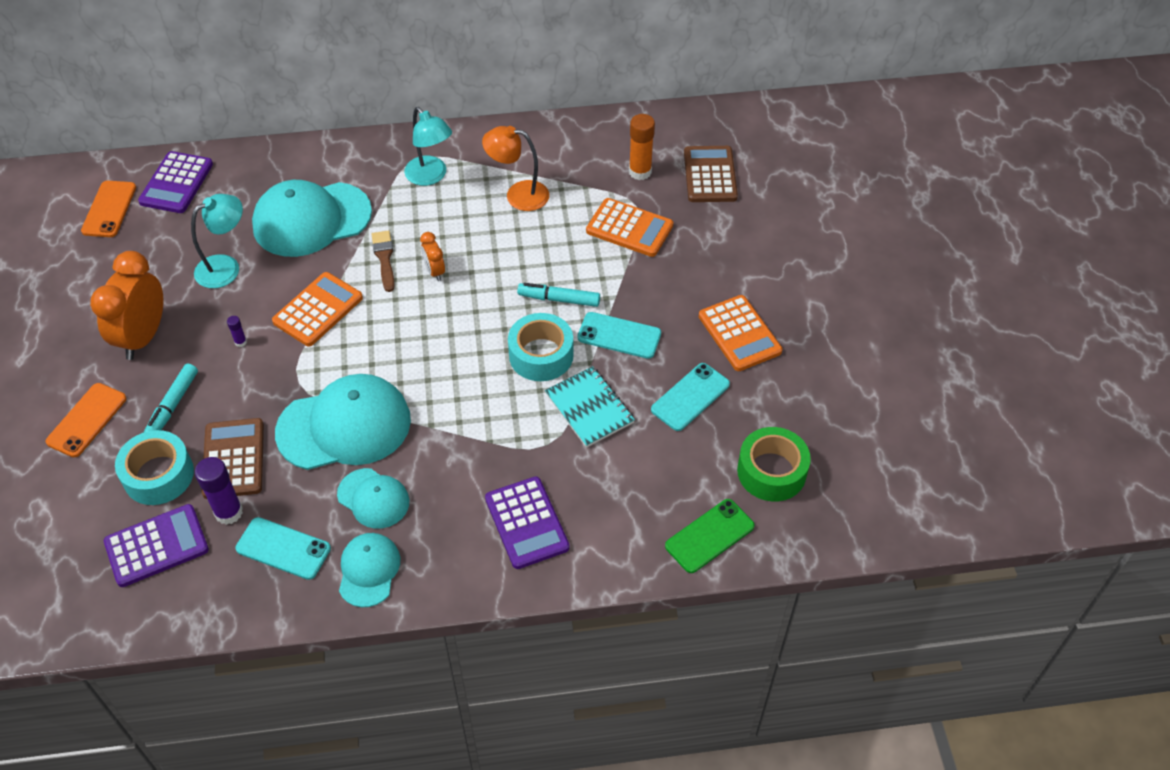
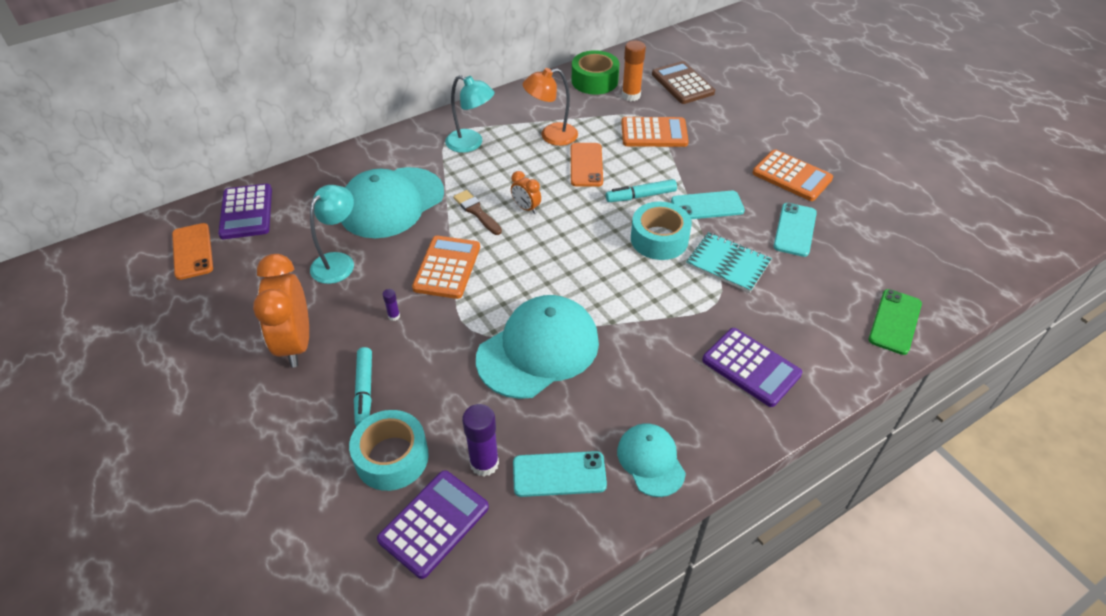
camera: 25 degrees left, 5 degrees down
orange phone [45,383,126,457] -> orange phone moved to [571,143,603,187]
brown calculator [201,418,264,499] -> none
turquoise cap [337,468,409,529] -> none
green tape [737,427,811,502] -> green tape moved to [572,50,619,95]

